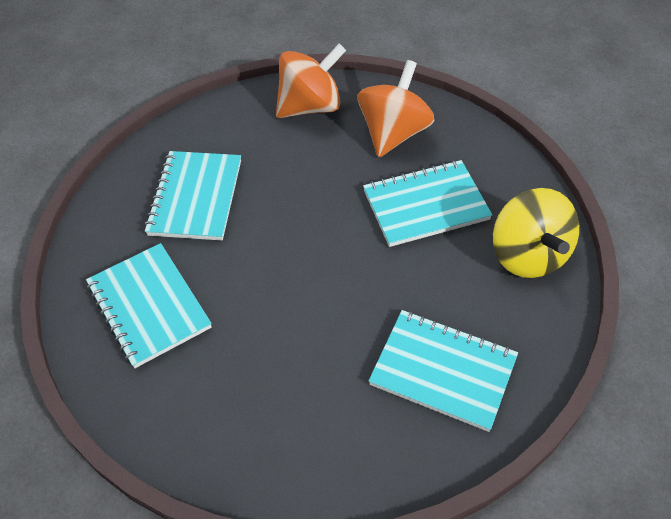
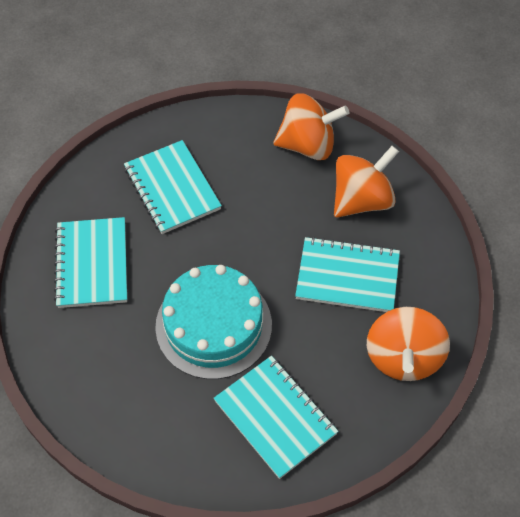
camera: 25 degrees right, 5 degrees up
turquoise notebook [144,151,241,240] -> turquoise notebook turned 60 degrees counterclockwise [124,140,222,234]
yellow spinning top [493,188,579,278] -> orange spinning top [367,307,450,381]
none -> turquoise cake [155,265,272,379]

